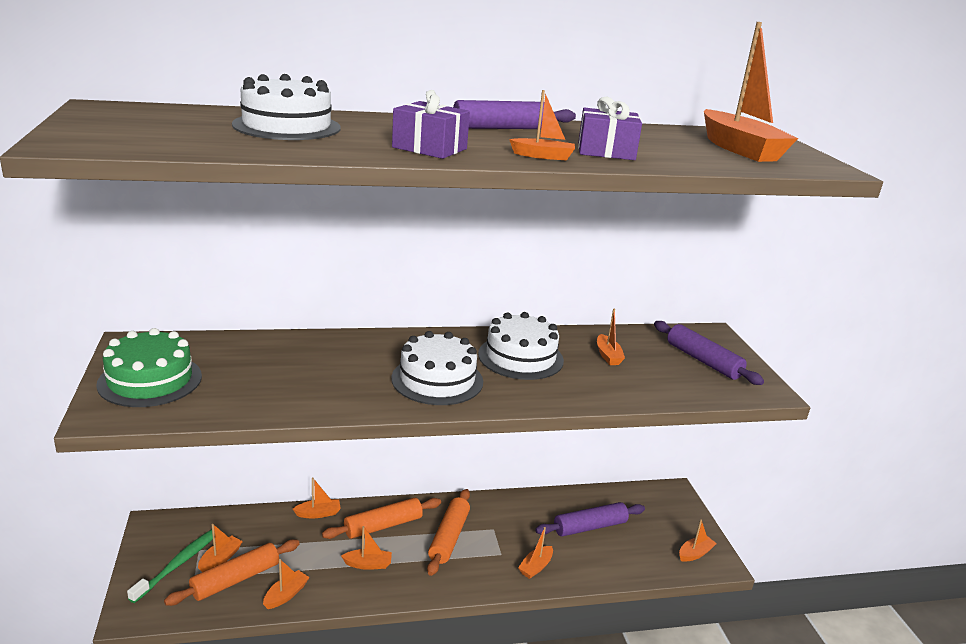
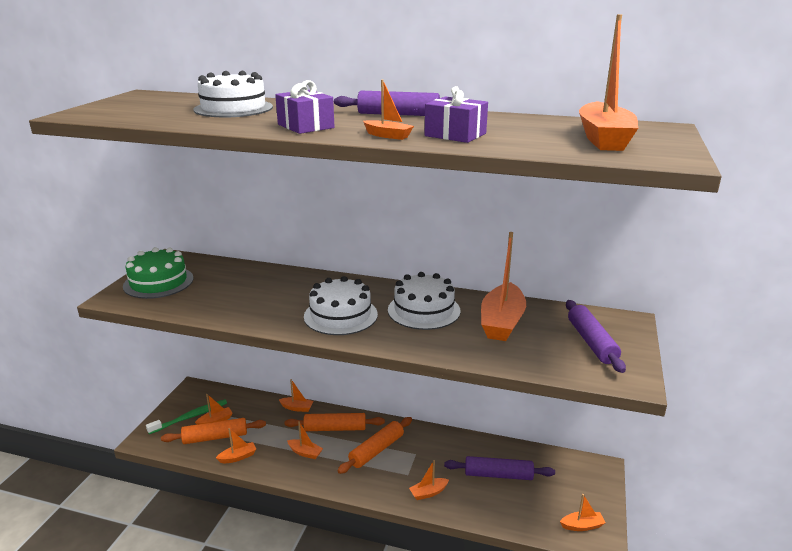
camera: 30 degrees right, 0 degrees up
orange boat [597,309,625,365] -> orange boat [481,232,526,341], size x2.09

